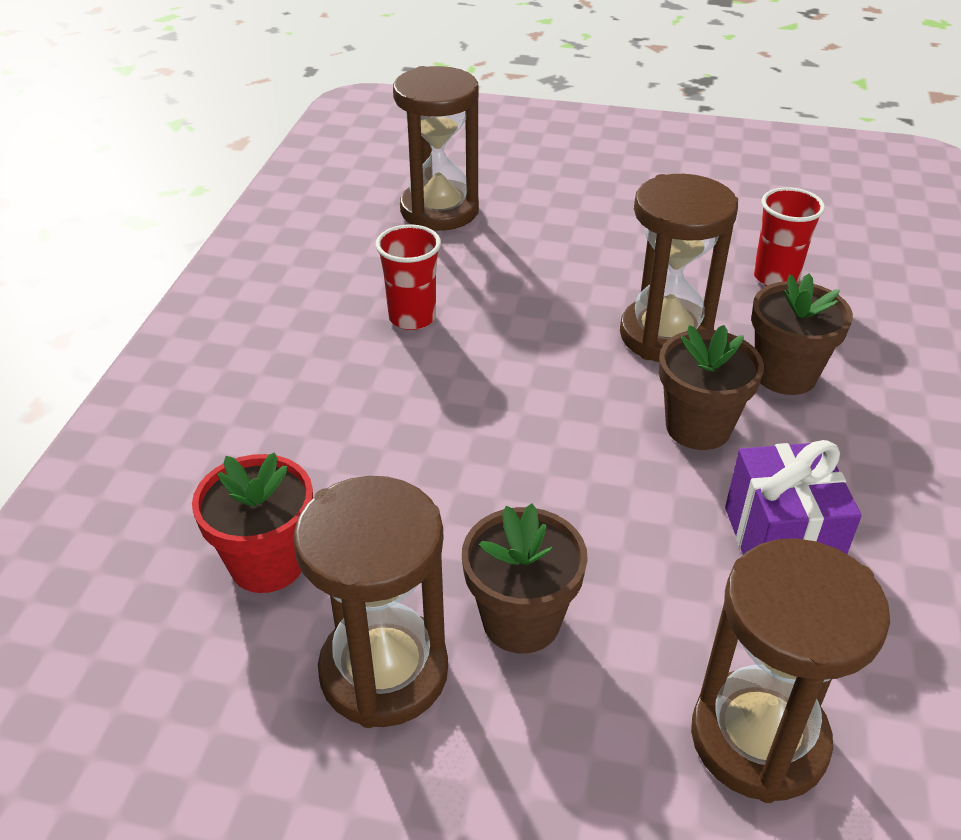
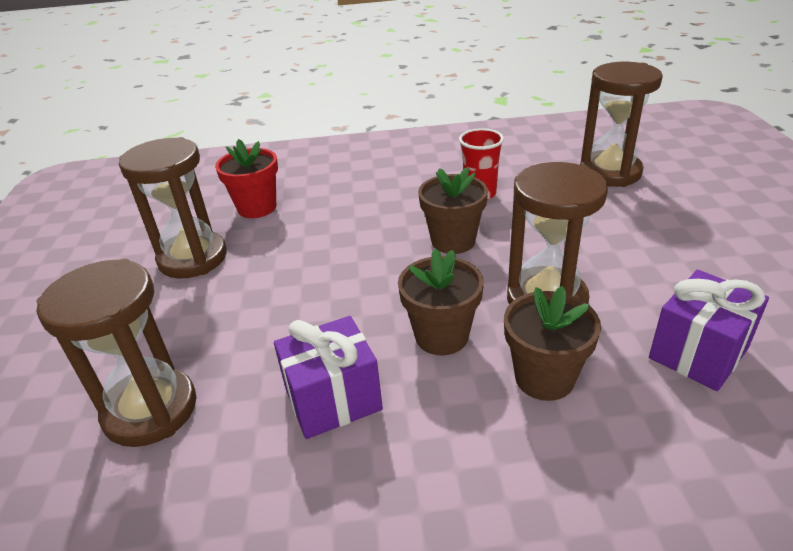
camera: 75 degrees right, 5 degrees down
brown flower pot [462,503,588,654] -> brown flower pot moved to [418,167,488,254]
red cup [754,187,825,286] -> purple gift [649,270,769,391]

